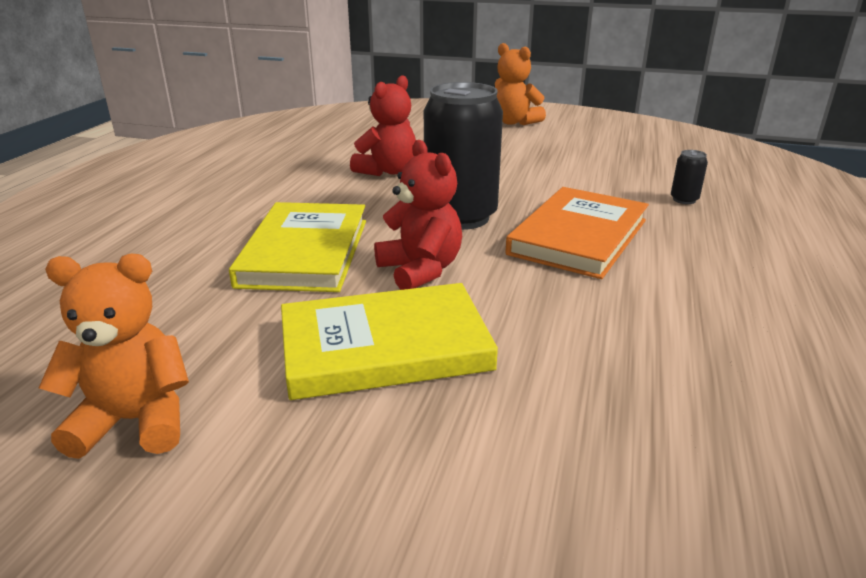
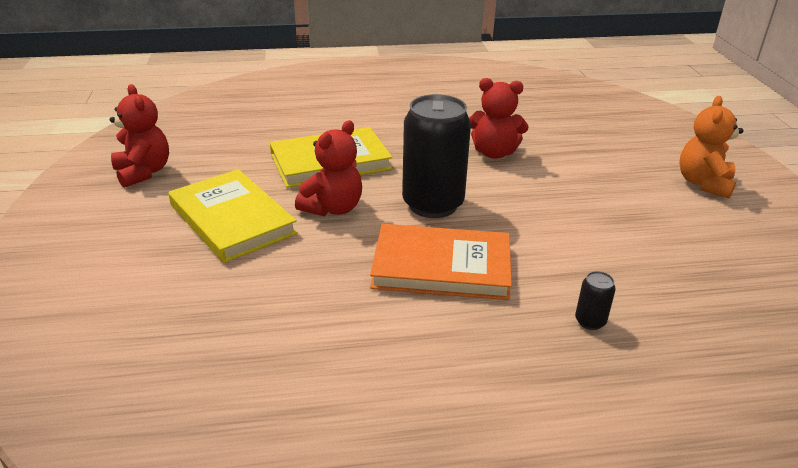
camera: 65 degrees right, 5 degrees up
orange teddy bear [39,254,189,459] -> red teddy bear [110,84,169,188]

